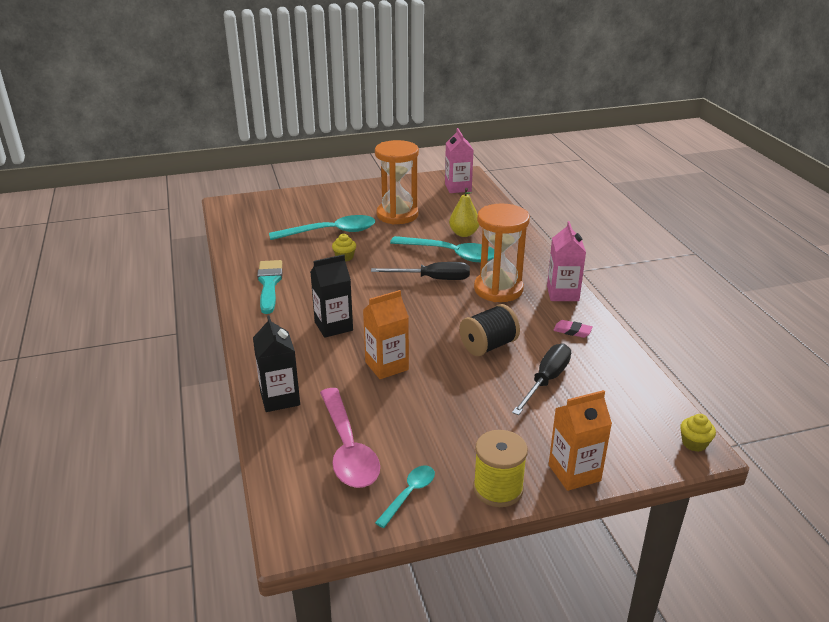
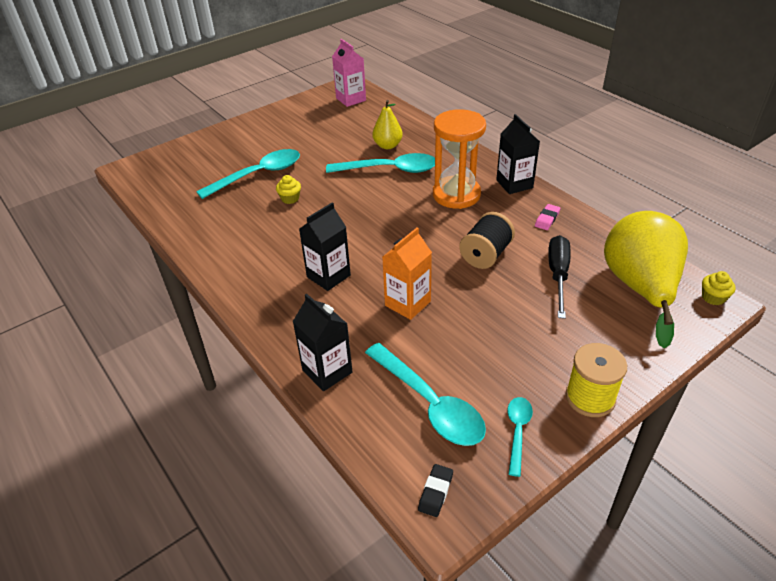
camera: 20 degrees left, 10 degrees up
turquoise brush [257,260,282,314] -> none
pink spoon [320,388,380,488] -> turquoise spoon [365,343,486,446]
black screwdriver [371,262,470,280] -> none
orange hourglass [375,140,419,224] -> none
pink carton [547,221,586,301] -> black carton [496,114,540,194]
orange carton [549,390,612,491] -> none
pink eraser [553,320,593,338] -> pink eraser turned 60 degrees counterclockwise [535,204,560,230]
none -> black eraser [418,464,453,517]
none -> yellow pear [604,211,688,349]

